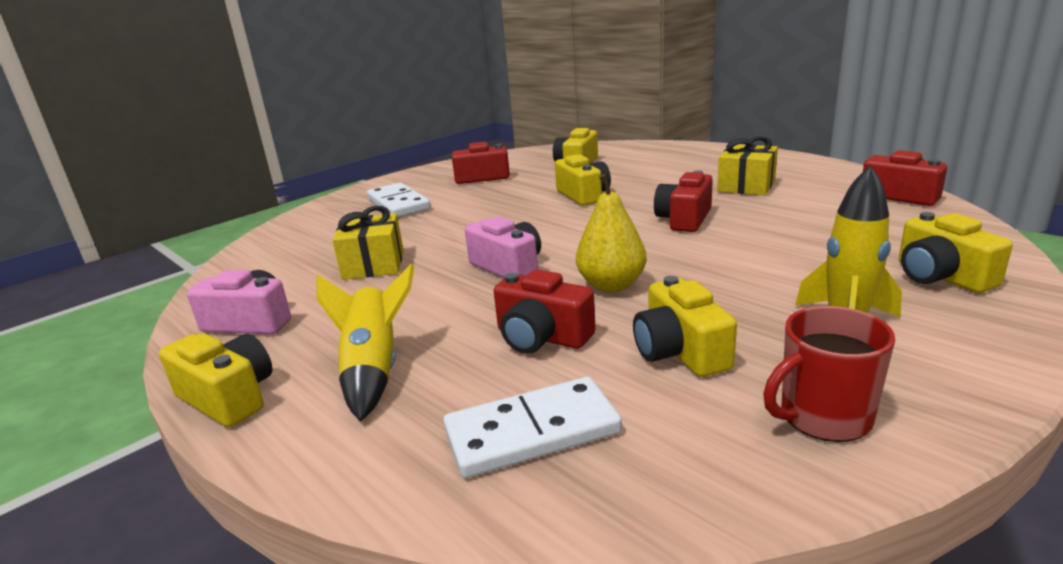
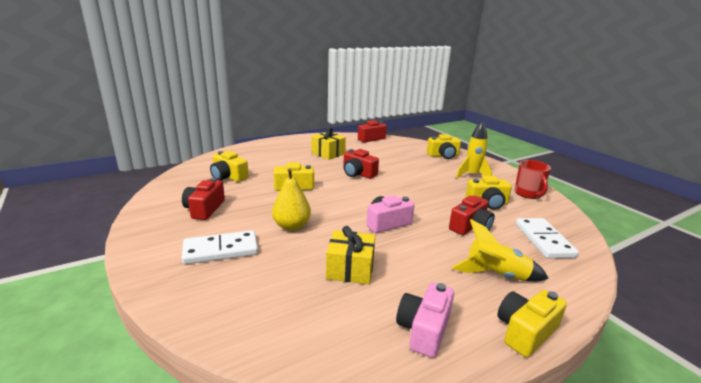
camera: 80 degrees left, 0 degrees up
yellow pear [576,174,646,292] -> yellow pear moved to [272,169,311,231]

